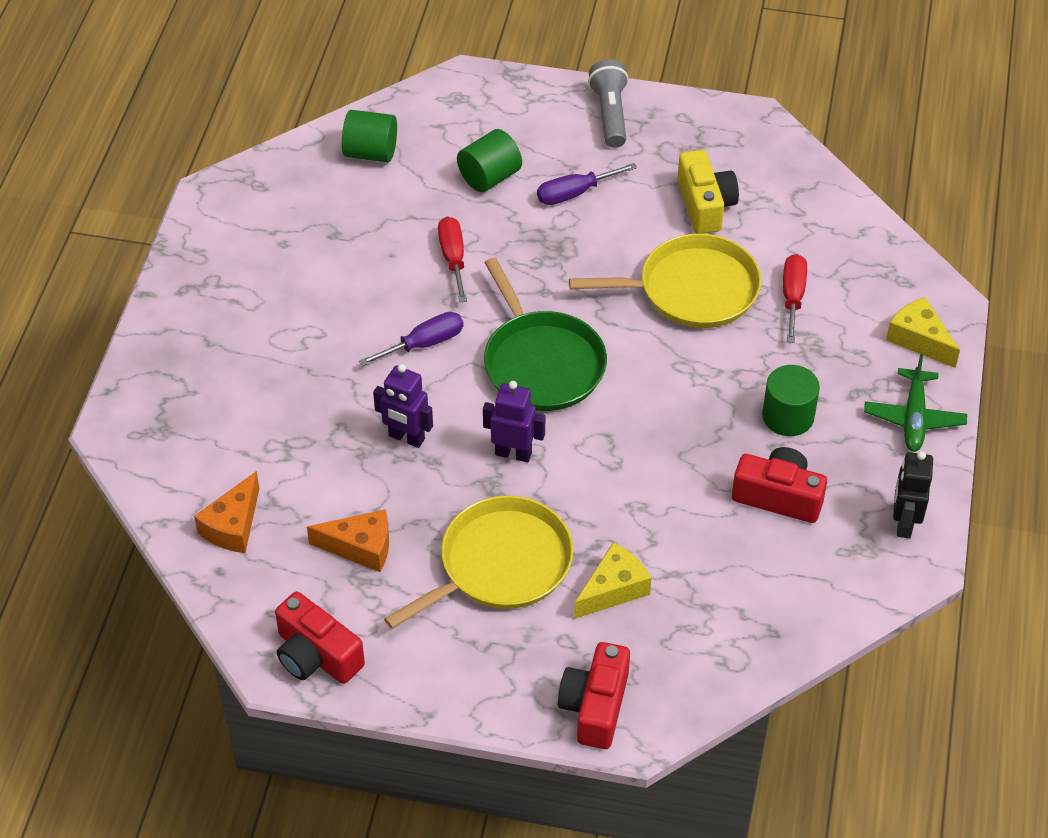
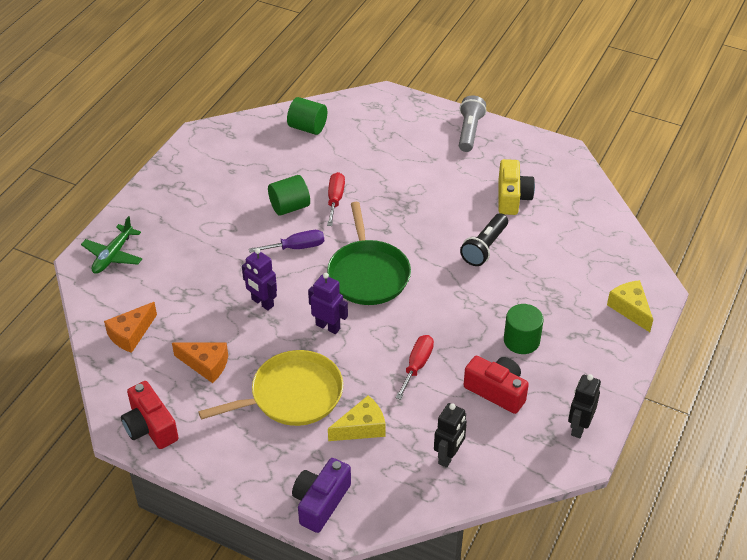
camera: 15 degrees right, 5 degrees down
green cylinder [457,129,522,192] -> green cylinder moved to [268,175,310,216]
purple screwdriver [537,163,637,205] -> none
red camera [558,642,630,749] -> purple camera [292,458,351,533]
yellow pan [569,234,762,328] -> black flashlight [460,213,508,266]
red screwdriver [783,254,807,343] -> red screwdriver moved to [396,335,434,400]
green plane [864,354,967,452] -> green plane moved to [81,216,142,274]
none -> black robot [434,403,467,468]

